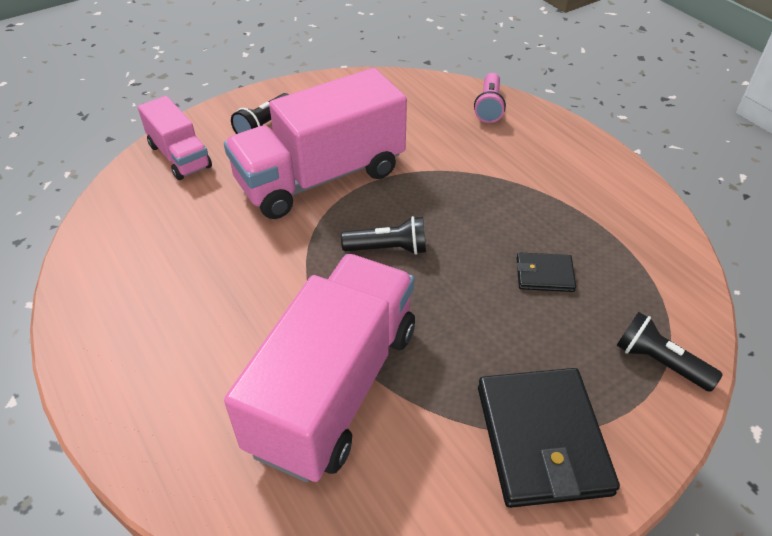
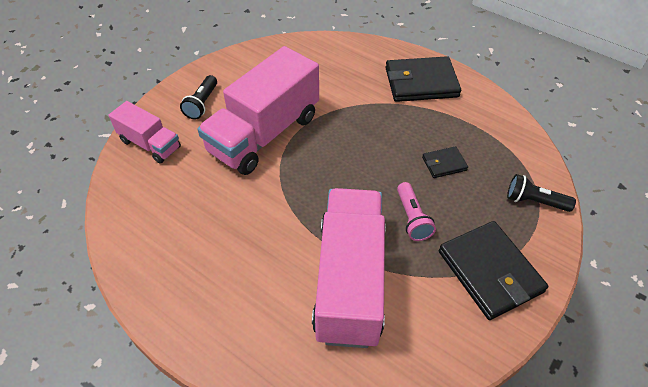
camera: 20 degrees left, 5 degrees up
black flashlight [341,216,426,255] -> none
pink flashlight [474,73,506,123] -> pink flashlight moved to [397,182,436,241]
none -> black wallet [385,56,461,102]

